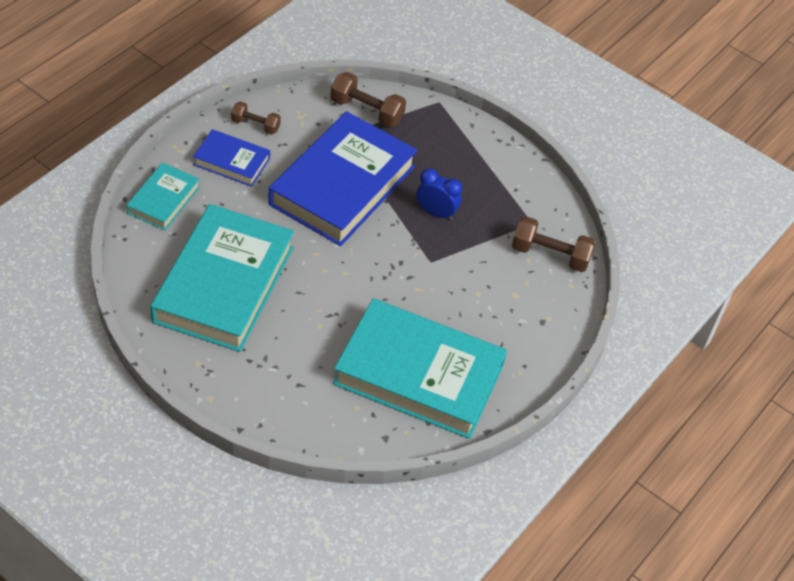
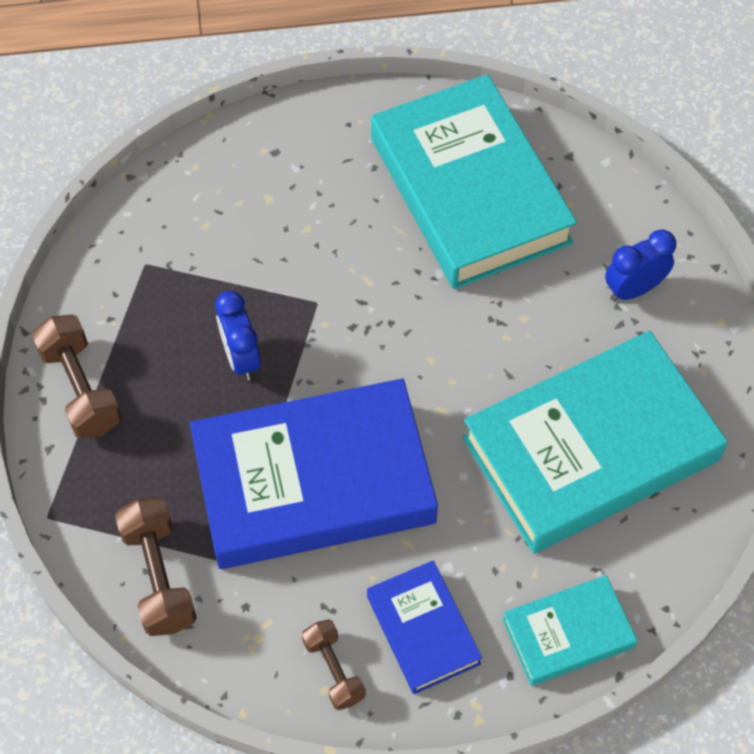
camera: 130 degrees left, 10 degrees up
brown dumbbell [512,216,596,272] -> brown dumbbell moved to [31,315,122,439]
none -> blue clock [605,229,676,301]

